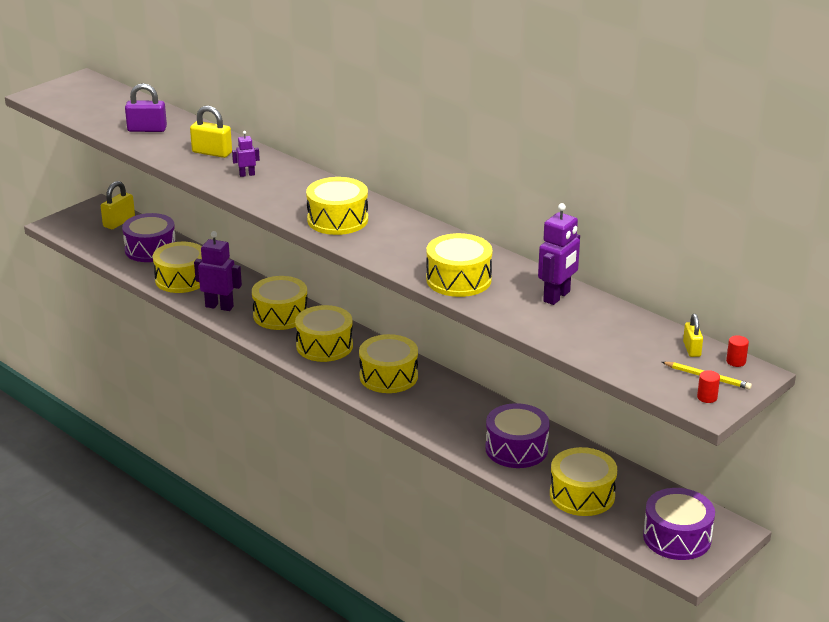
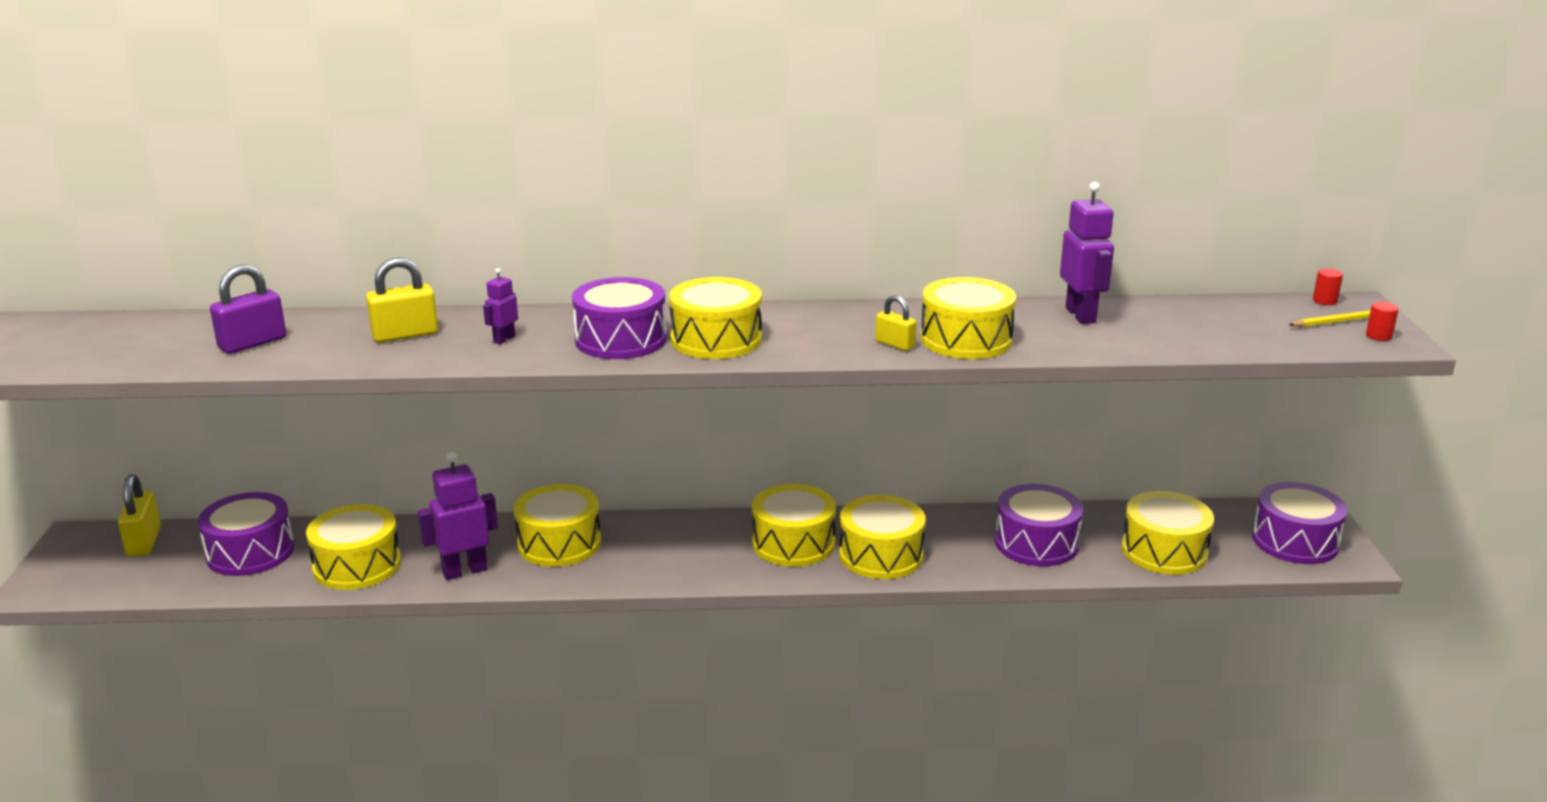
camera: 45 degrees left, 5 degrees down
yellow drum [295,305,353,362] -> yellow drum moved to [839,495,926,579]
yellow padlock [683,314,703,357] -> yellow padlock moved to [875,295,917,351]
none -> purple drum [572,277,667,359]

